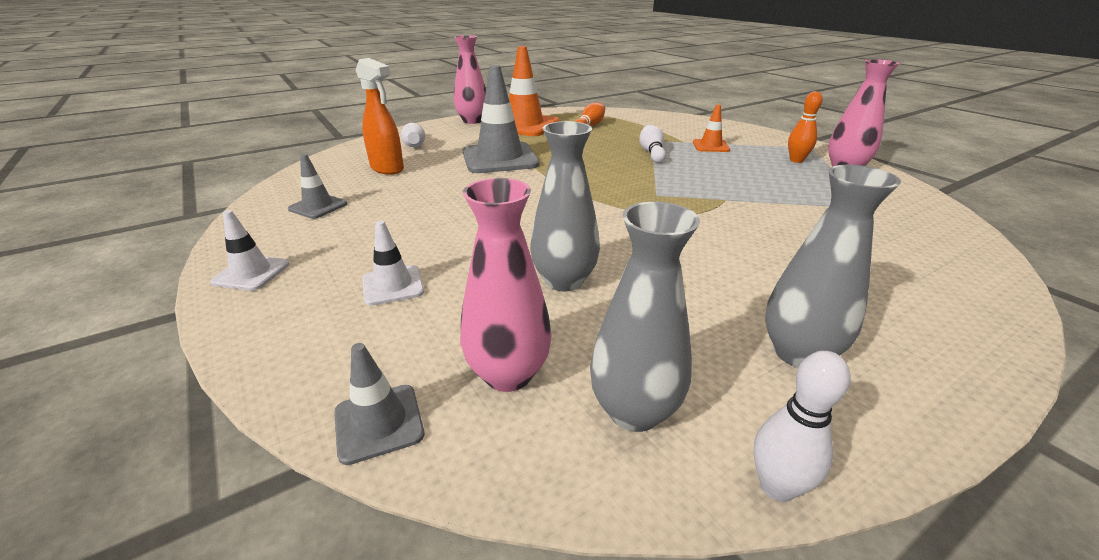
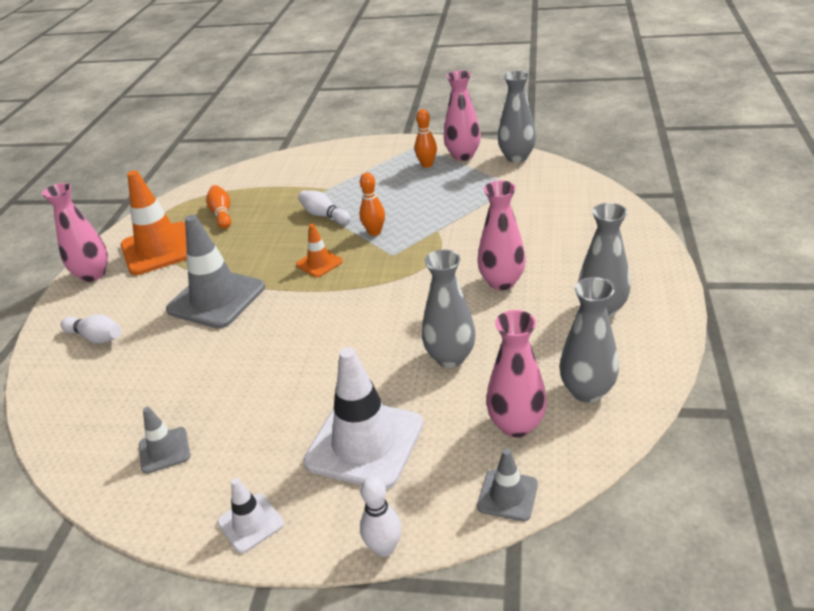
camera: 45 degrees left, 5 degrees up
orange spray bottle [356,58,404,175] -> none
white traffic cone [362,221,424,306] -> white traffic cone [303,347,423,489], size x2.01
orange traffic cone [693,104,730,152] -> orange traffic cone moved to [296,224,343,277]
white bowling pin [754,351,851,502] -> white bowling pin moved to [360,476,402,557]
none -> orange bowling pin [359,172,385,236]
none -> pink vase [477,181,526,290]
none -> grey vase [498,71,536,163]

